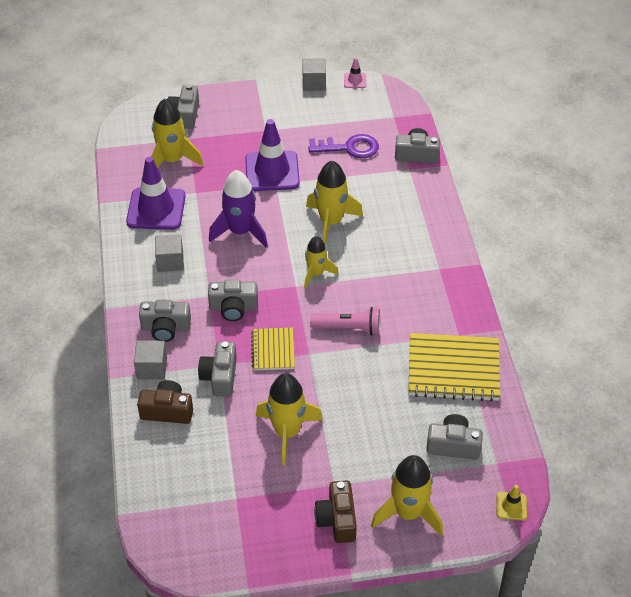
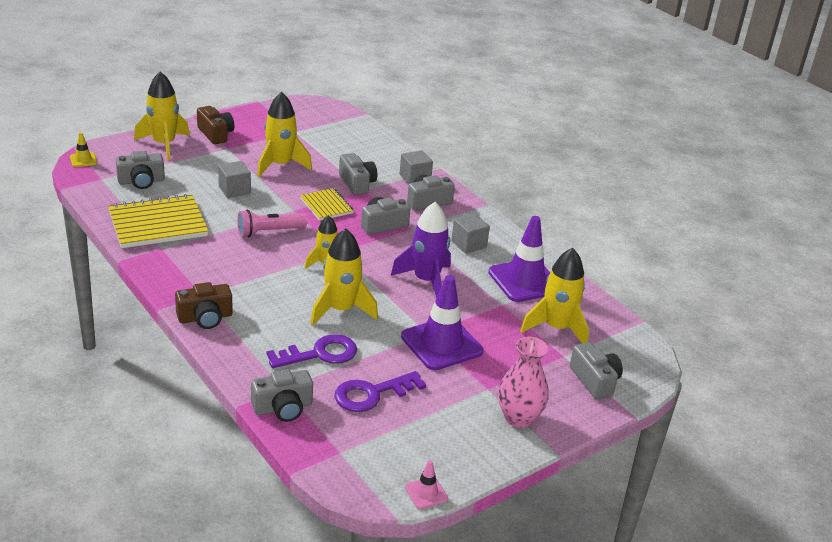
camera: 150 degrees right, 15 degrees down
brown camera [137,380,193,424] -> brown camera moved to [175,282,233,329]
grey cube [302,58,326,91] -> grey cube moved to [218,161,251,198]
none -> purple key [267,334,357,368]
none -> pink vase [498,337,549,428]

